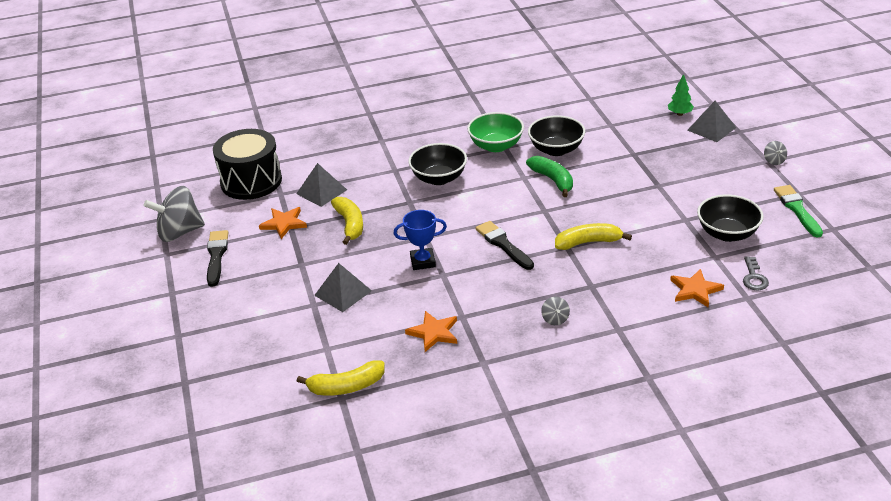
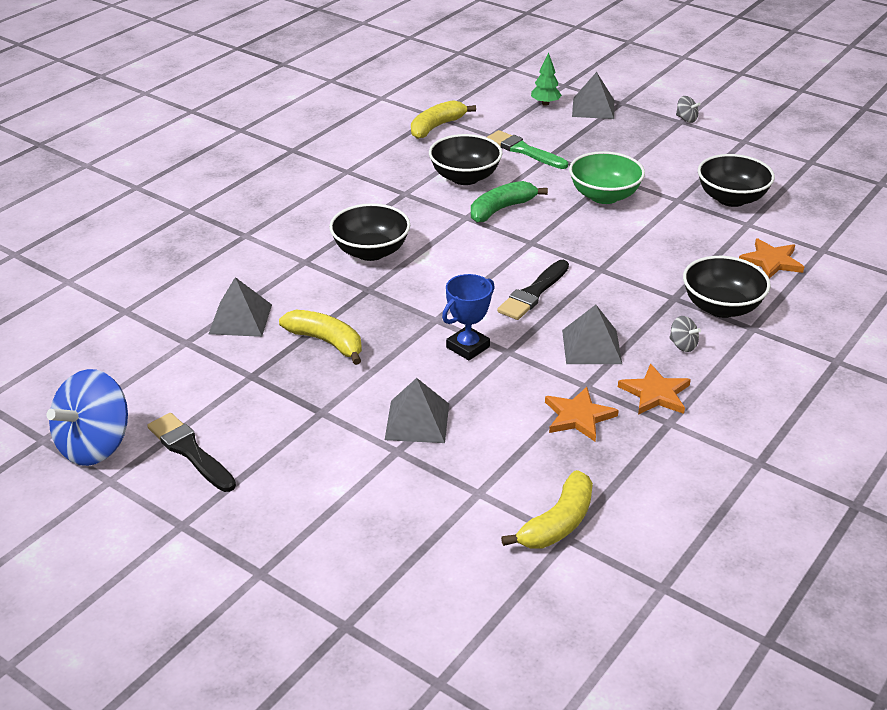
camera: 40 degrees left, 0 degrees up
grey spinning top [144,186,205,242] -> blue spinning top [47,369,128,466]
black drum [213,129,282,200] -> none
orange star [259,207,307,239] -> orange star moved to [618,364,691,415]
green bowl [467,112,524,152] -> green bowl moved to [569,151,645,204]
black brush [476,221,534,270] -> black brush turned 75 degrees counterclockwise [497,260,569,320]
green banana [526,156,573,197] -> green banana turned 60 degrees counterclockwise [471,181,548,222]
yellow banana [555,223,632,250] -> yellow banana moved to [411,100,476,139]
grey key [743,256,769,291] -> none
green brush [774,185,823,238] -> green brush moved to [487,130,568,169]
none -> grey pyramid [562,305,622,364]
none -> black bowl [683,256,771,318]

